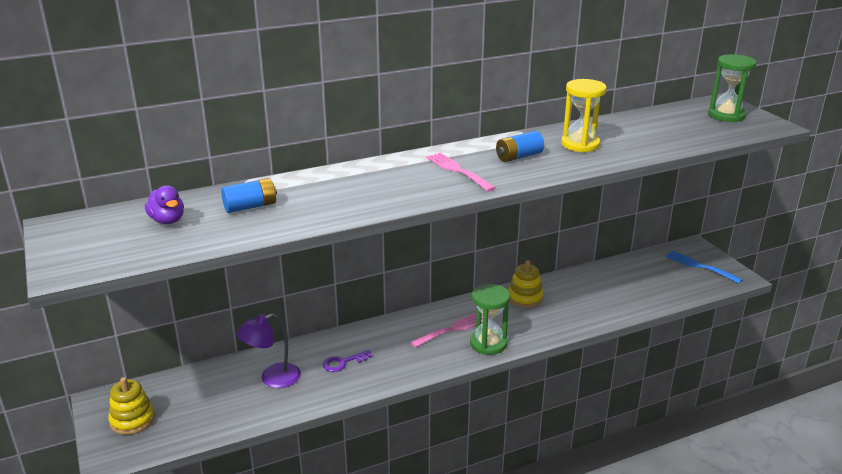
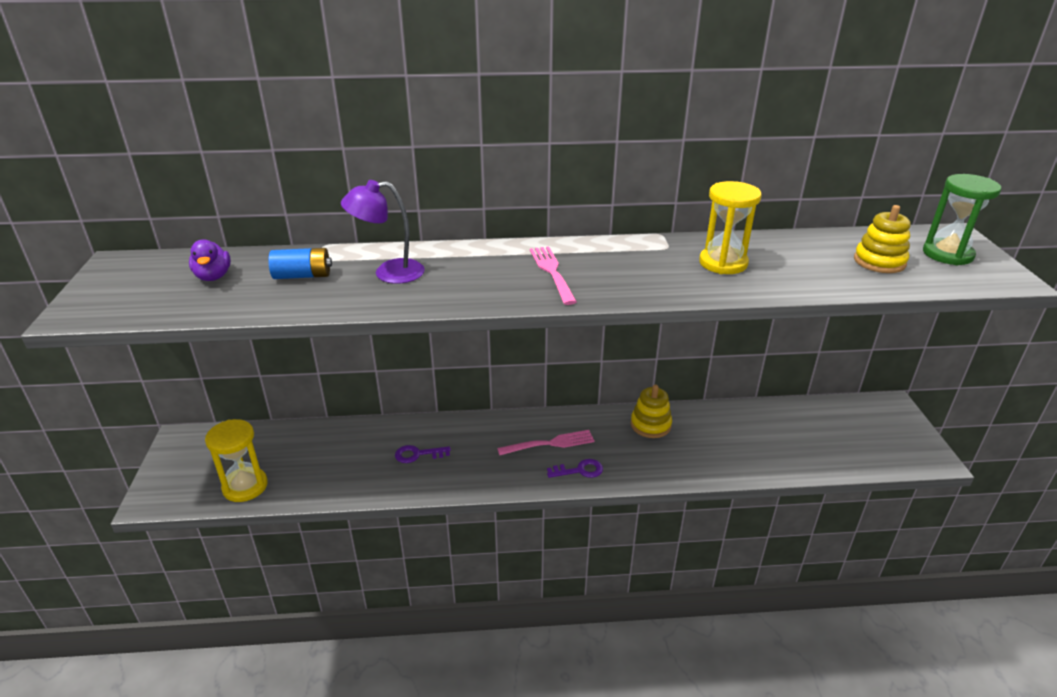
camera: 20 degrees right, 5 degrees up
yellow stacking toy [108,377,155,435] -> yellow stacking toy moved to [854,205,911,273]
purple lamp [237,313,301,388] -> purple lamp moved to [341,180,425,284]
green hourglass [470,284,510,355] -> purple key [547,459,603,478]
blue battery [496,131,544,162] -> none
blue fork [666,251,743,283] -> none
none -> yellow hourglass [205,419,268,502]

